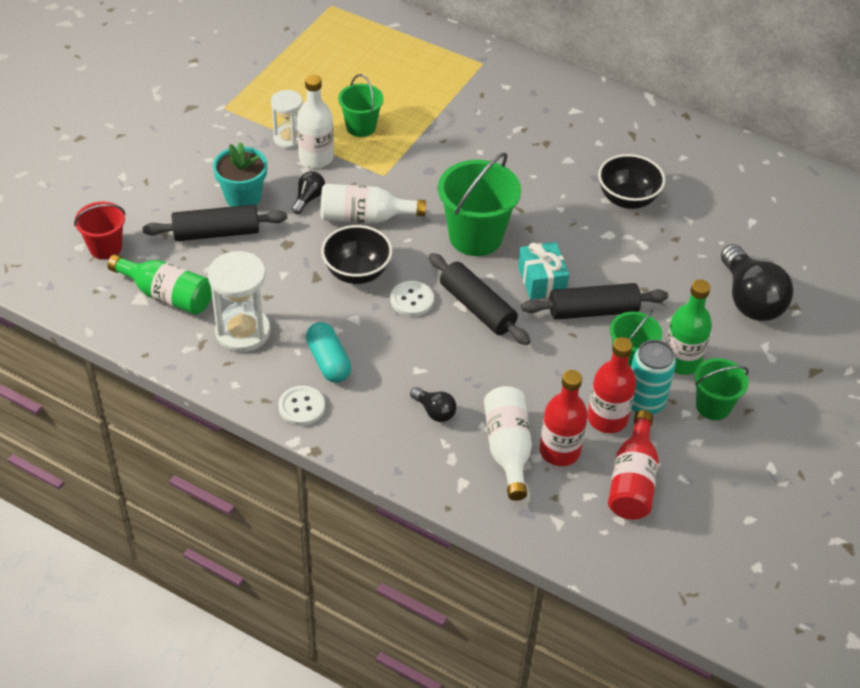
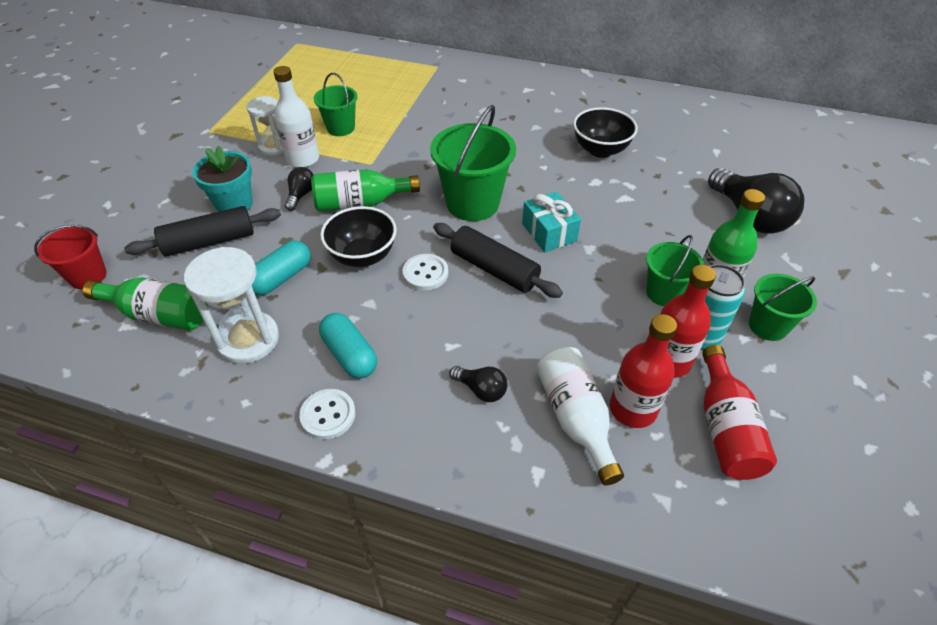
camera: 10 degrees left, 0 degrees up
white bottle [320,184,426,224] -> green bottle [311,169,420,212]
black rolling pin [521,283,668,320] -> none
none -> turquoise capsule [252,240,311,296]

